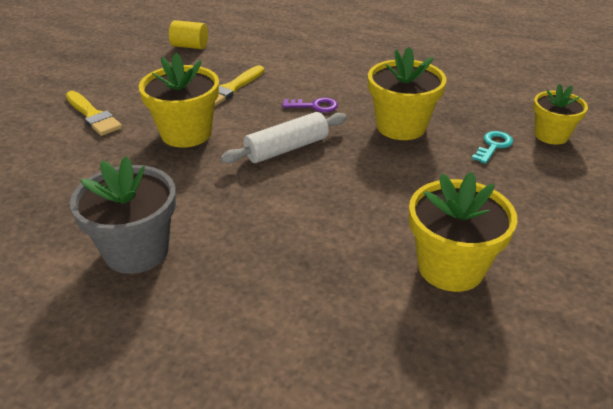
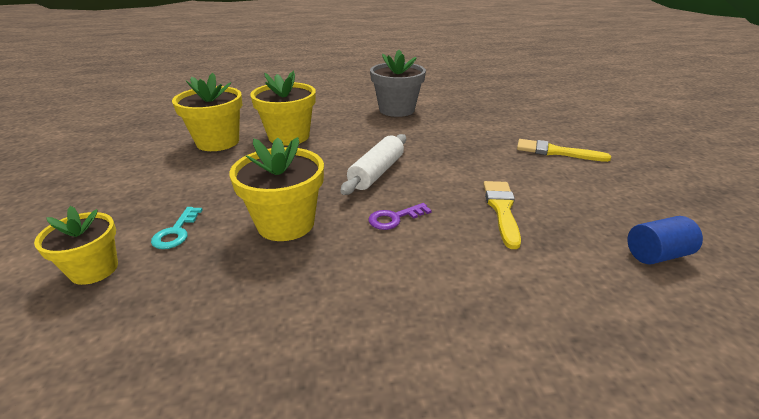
camera: 150 degrees right, 5 degrees down
yellow flower pot [139,53,219,148] -> yellow flower pot moved to [250,70,316,146]
yellow cylinder [169,20,208,49] -> blue cylinder [627,216,703,264]

